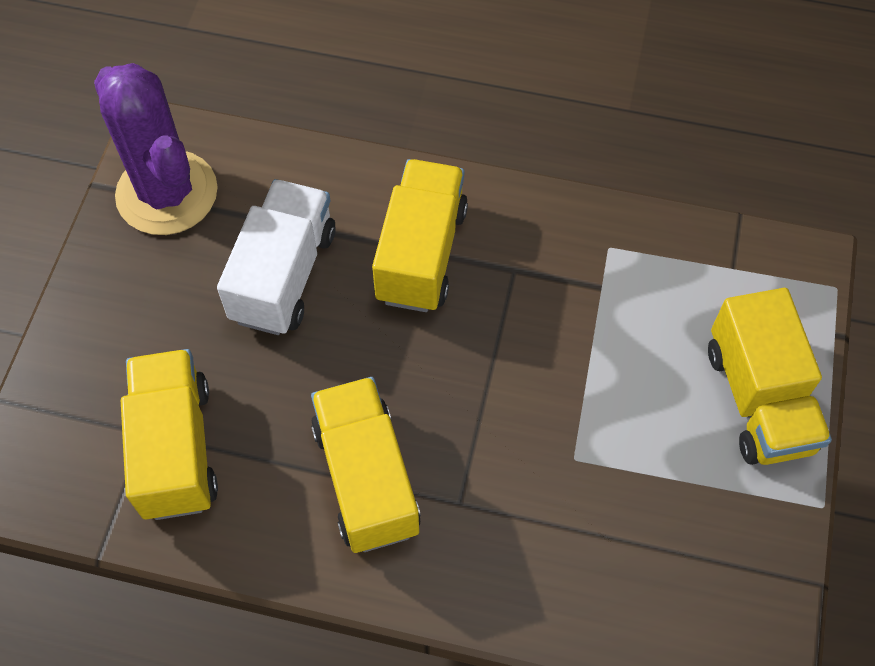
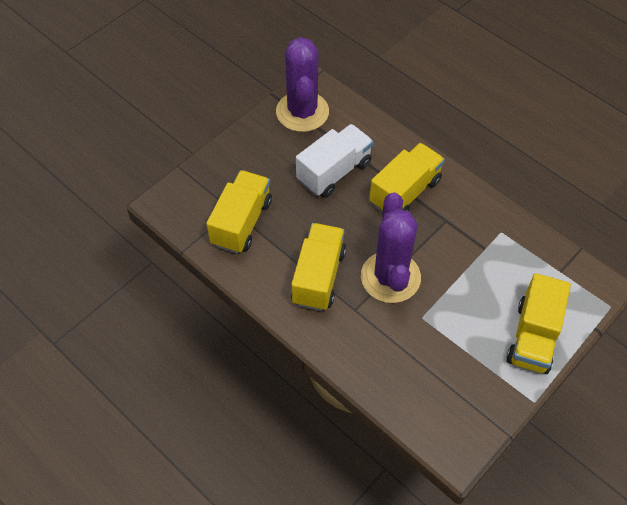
camera: 30 degrees right, 5 degrees down
none -> purple cactus [361,193,421,303]

